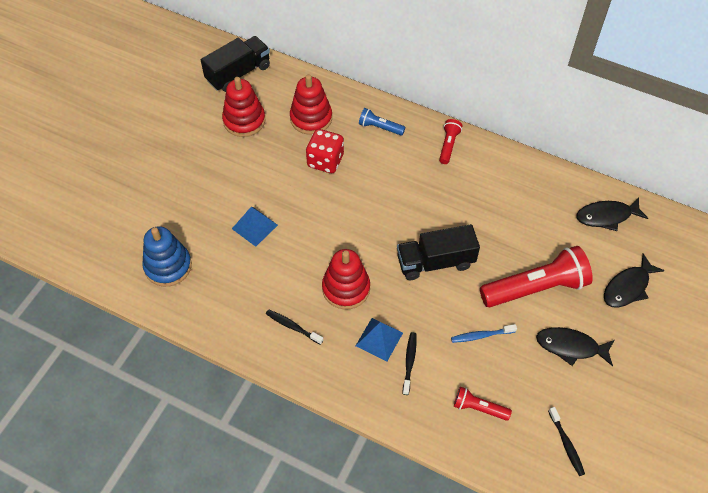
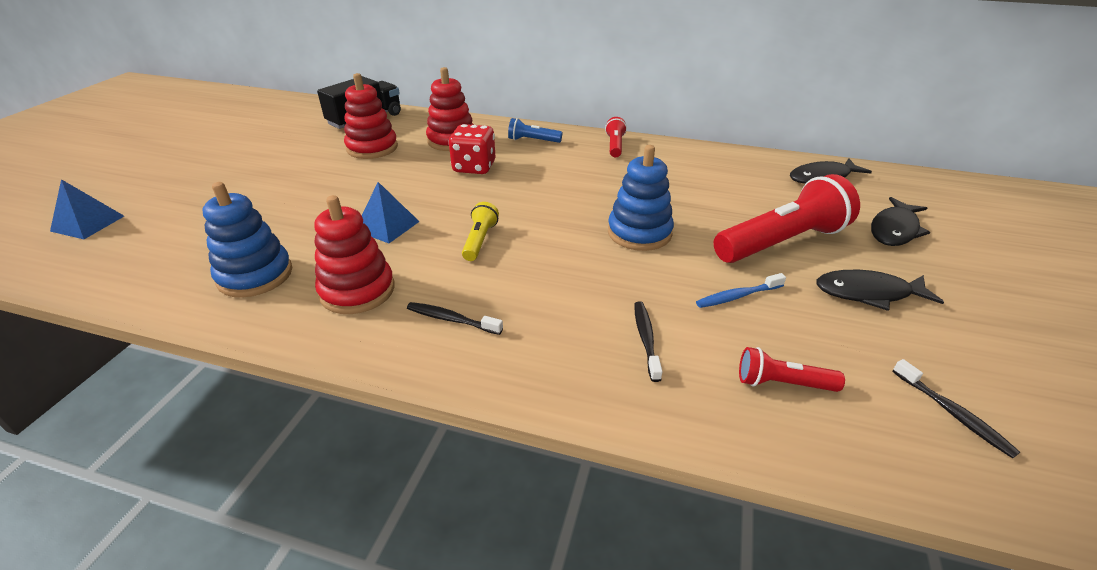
camera: 10 degrees left, 20 degrees down
red stacking toy [322,249,370,309] -> red stacking toy moved to [314,195,394,314]
blue pyramid [356,318,403,361] -> blue pyramid moved to [50,179,124,239]
black truck [397,224,480,280] -> blue stacking toy [608,145,674,251]
none -> yellow flashlight [462,202,499,261]

